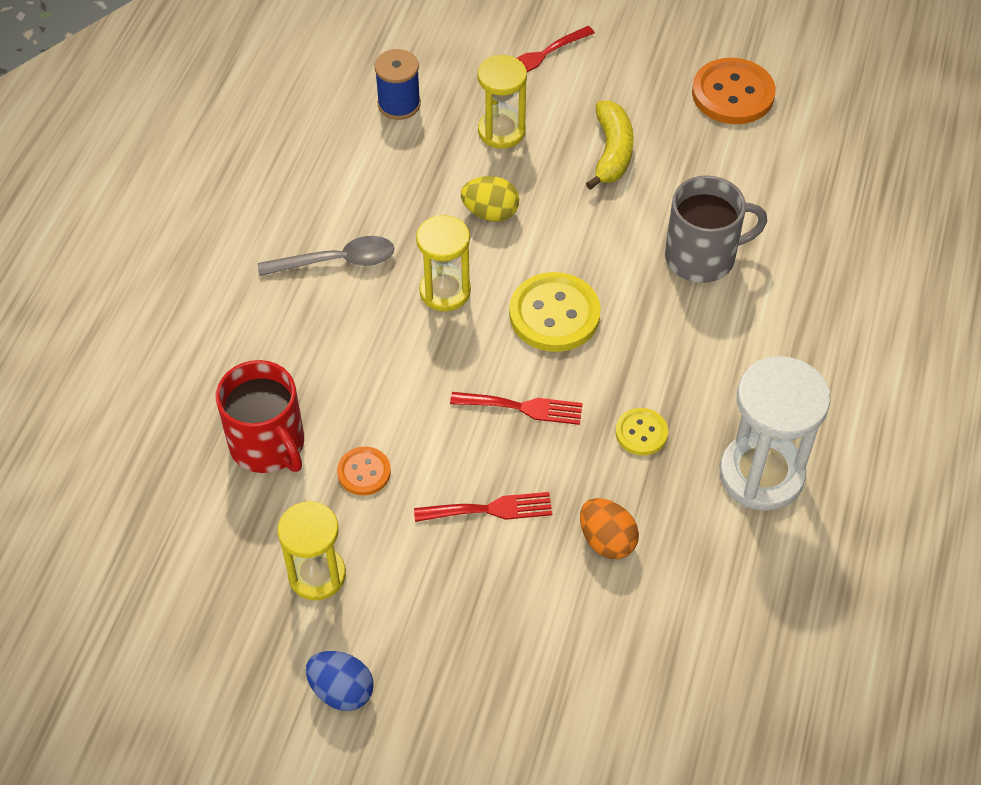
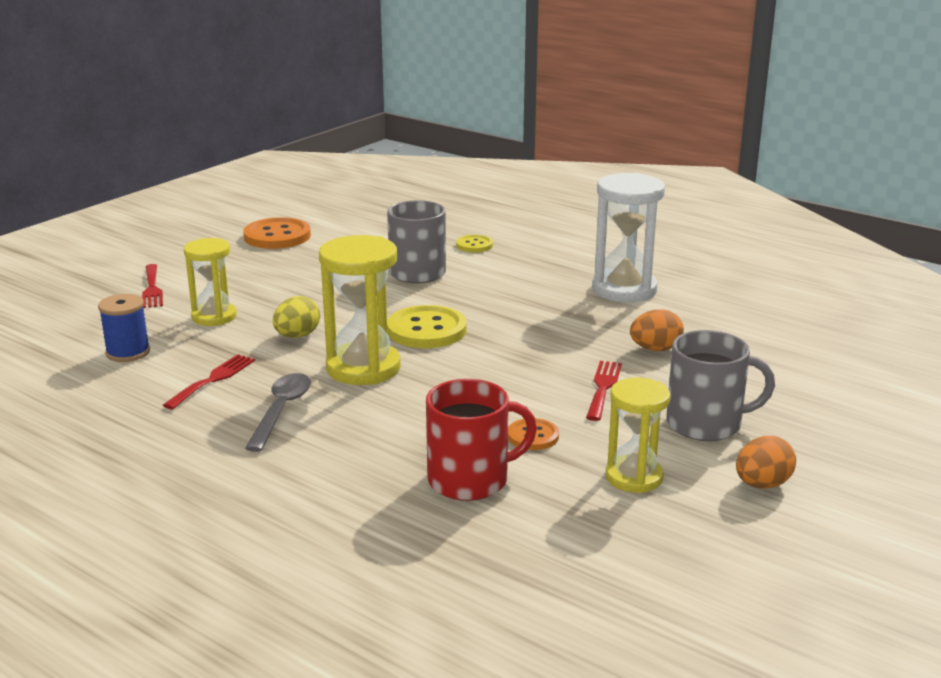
camera: 70 degrees left, 30 degrees down
blue egg [306,651,374,711] -> orange egg [736,436,796,488]
yellow hourglass [416,215,471,311] -> yellow hourglass [319,235,400,385], size x1.54
red fork [450,392,583,425] -> red fork moved to [163,354,255,409]
yellow banana [586,101,634,190] -> none
yellow button [616,408,668,455] -> yellow button moved to [456,235,493,252]
none -> grey mug [666,330,775,441]

